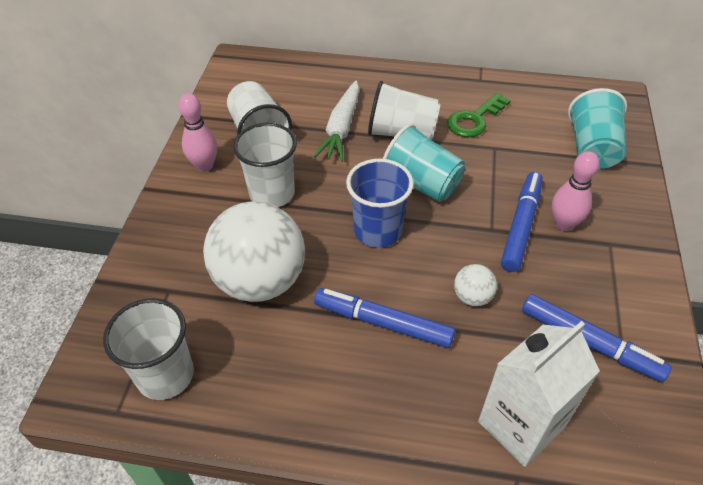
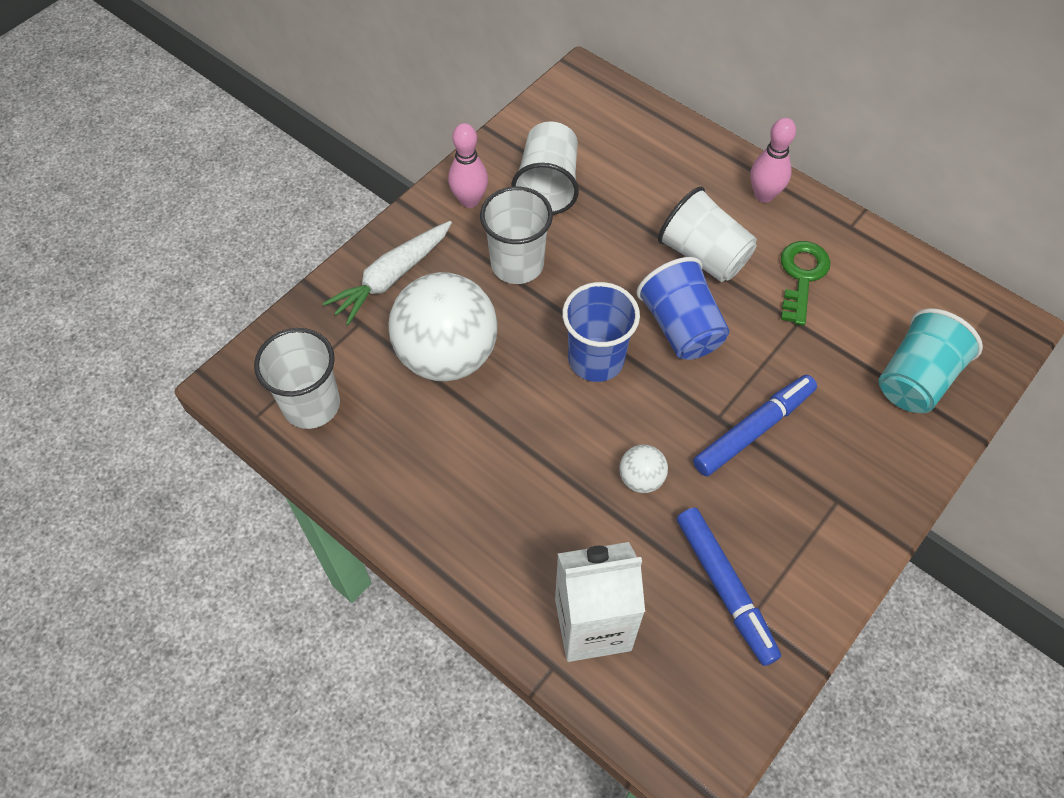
camera: 30 degrees right, 10 degrees up
white carrot [313,81,359,162] -> white carrot moved to [323,221,452,325]
blue marker [314,288,455,348] -> none
turquoise cup [383,124,465,202] -> blue cup [636,257,729,360]
green key [447,93,511,137] -> green key turned 120 degrees clockwise [781,241,830,326]
pink bowling pin [552,151,599,231] -> pink bowling pin moved to [750,118,796,202]

